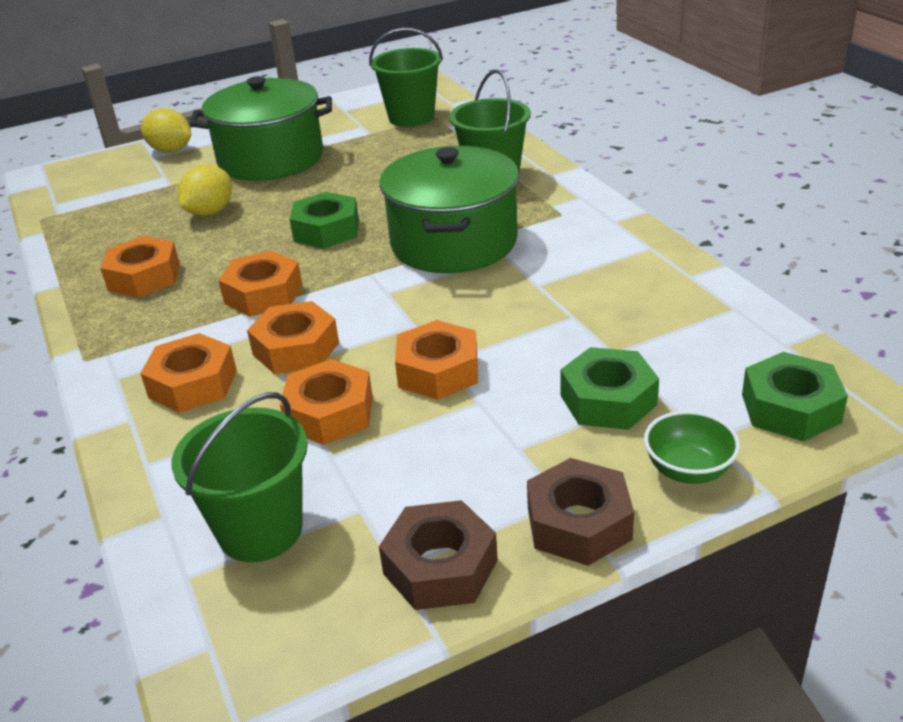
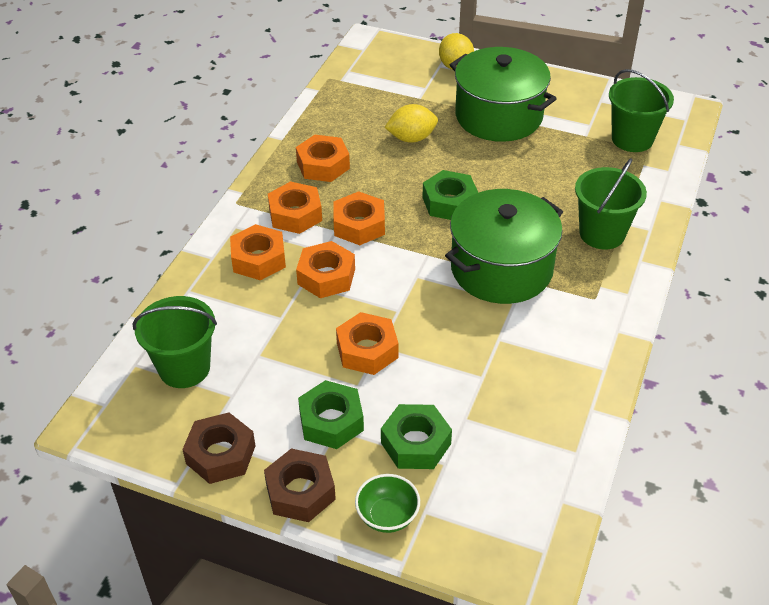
camera: 45 degrees right, 10 degrees up
orange nut [280,359,373,445] -> orange nut moved to [268,181,322,234]
green nut [742,352,848,441] -> green nut moved to [298,380,364,449]

